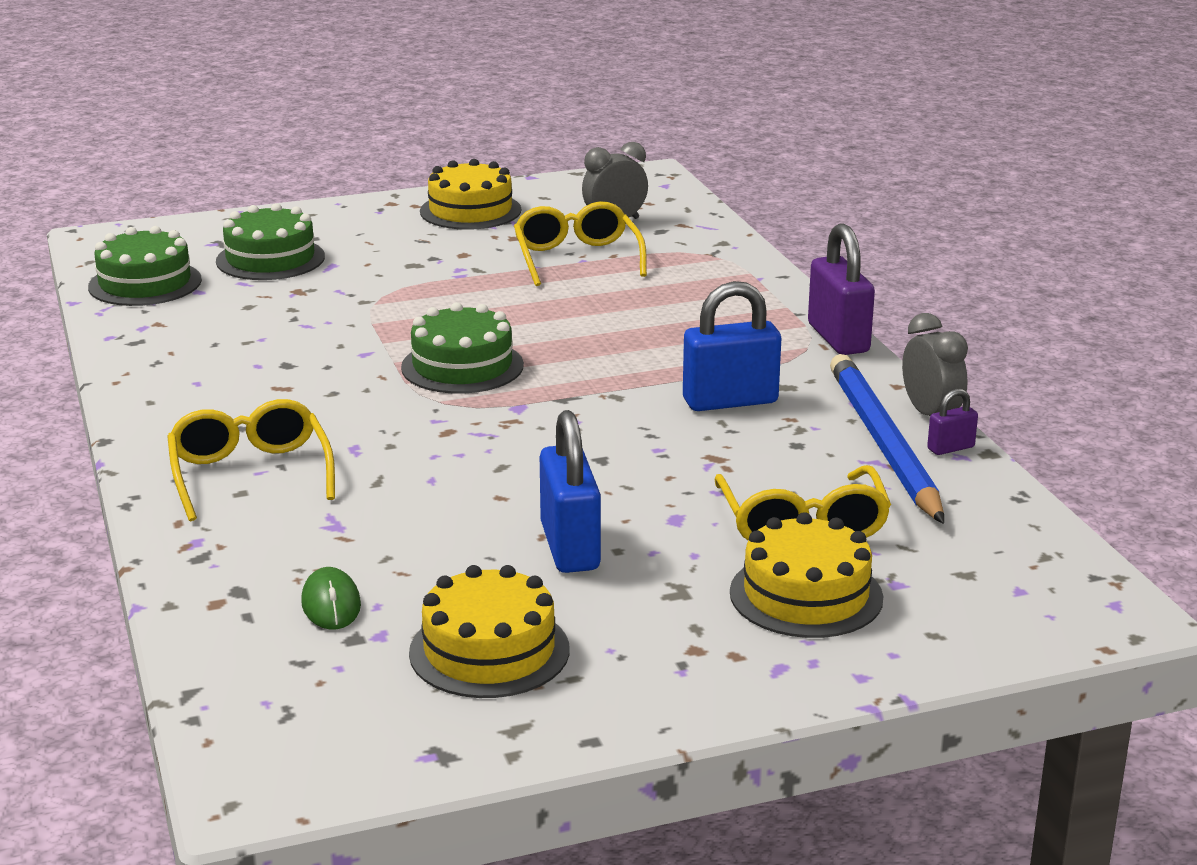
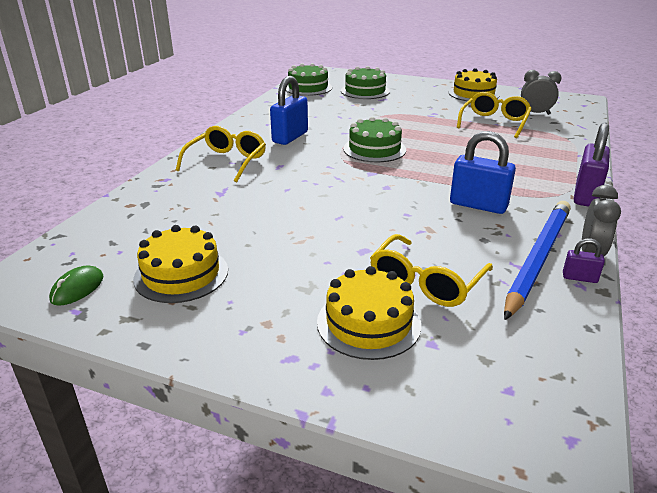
camera: 40 degrees right, 5 degrees up
green mouse [301,567,361,629] -> green mouse moved to [49,265,103,306]
blue padlock [540,410,601,573] -> blue padlock moved to [270,76,308,145]

